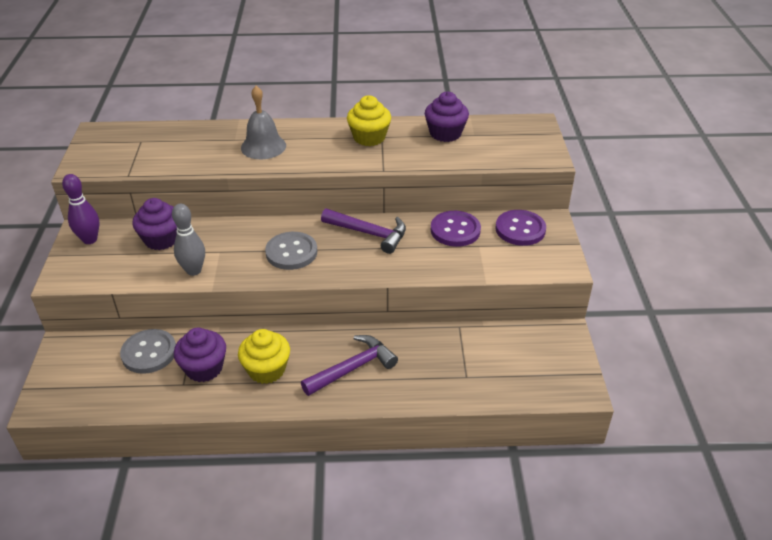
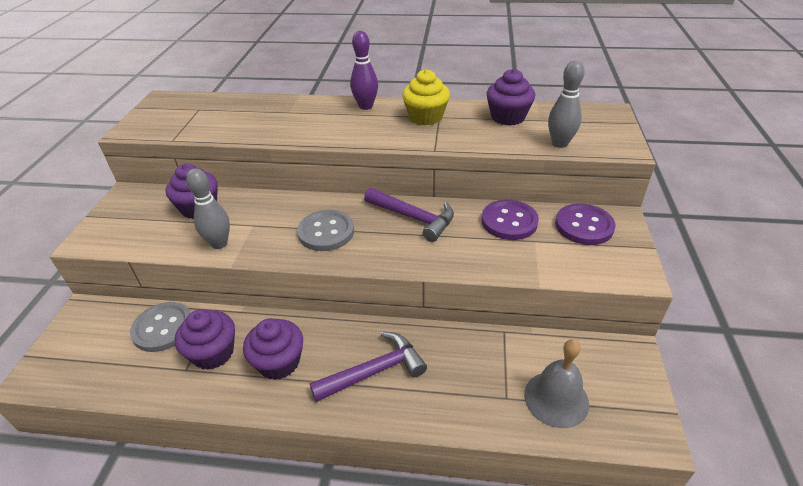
camera: 10 degrees right, 0 degrees up
purple bowling pin [62,174,100,244] -> purple bowling pin moved to [350,31,378,110]
yellow cupcake [238,329,290,384] -> purple cupcake [243,318,303,380]
grey bell [241,86,286,159] -> grey bell moved to [524,339,589,428]
none -> grey bowling pin [548,61,585,148]

